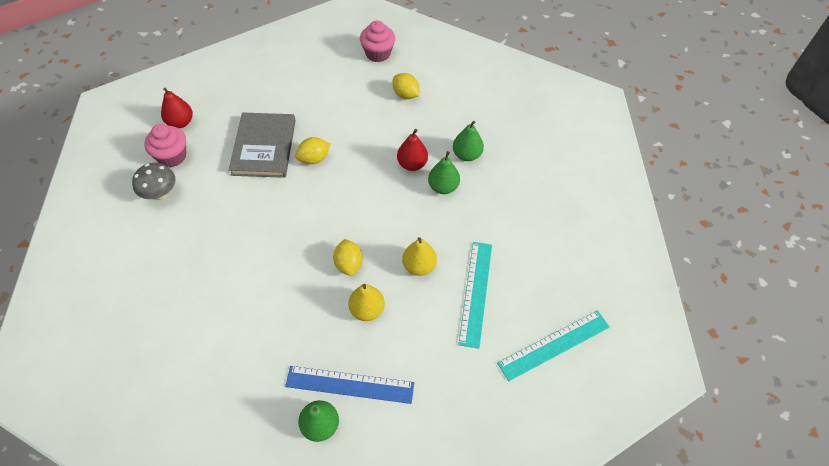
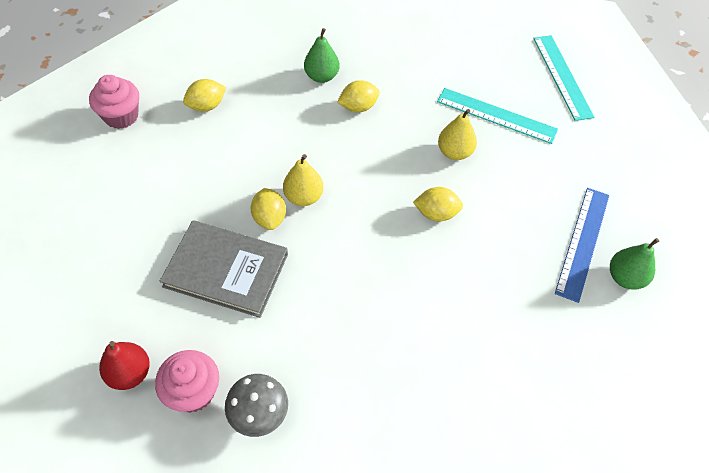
camera: 75 degrees left, 0 degrees up
yellow pear [348,284,385,321] -> yellow pear moved to [283,154,323,206]
red pear [397,129,428,171] -> none
green pear [428,151,460,194] -> yellow lemon [337,80,380,112]

